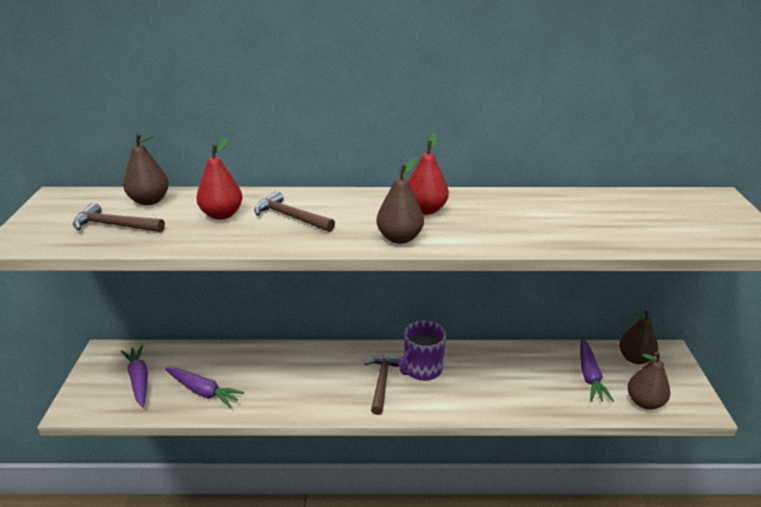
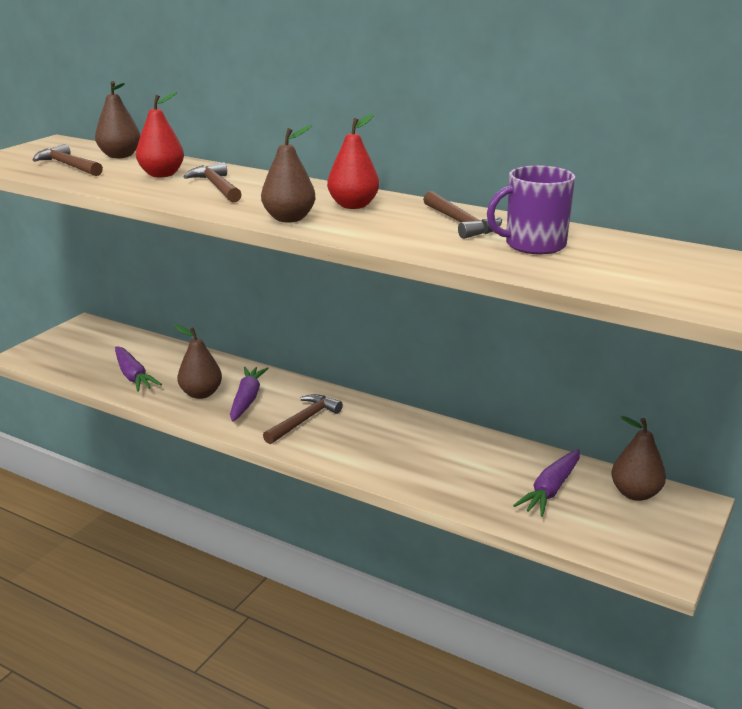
camera: 30 degrees right, 5 degrees down
purple carrot [121,345,148,407] -> purple carrot moved to [230,367,269,422]
purple mug [399,321,446,381] -> purple mug moved to [487,165,575,254]
brown pear [627,352,670,410] -> brown pear moved to [174,325,222,399]
none -> brown hammer [423,191,502,239]

